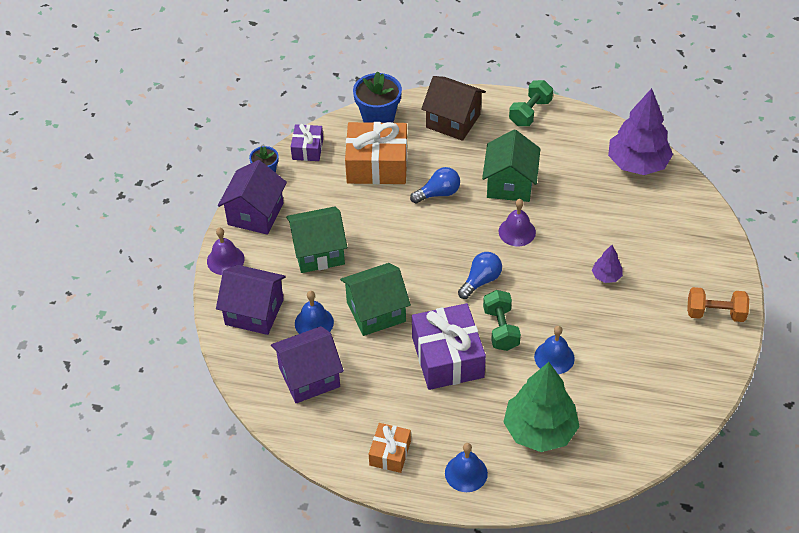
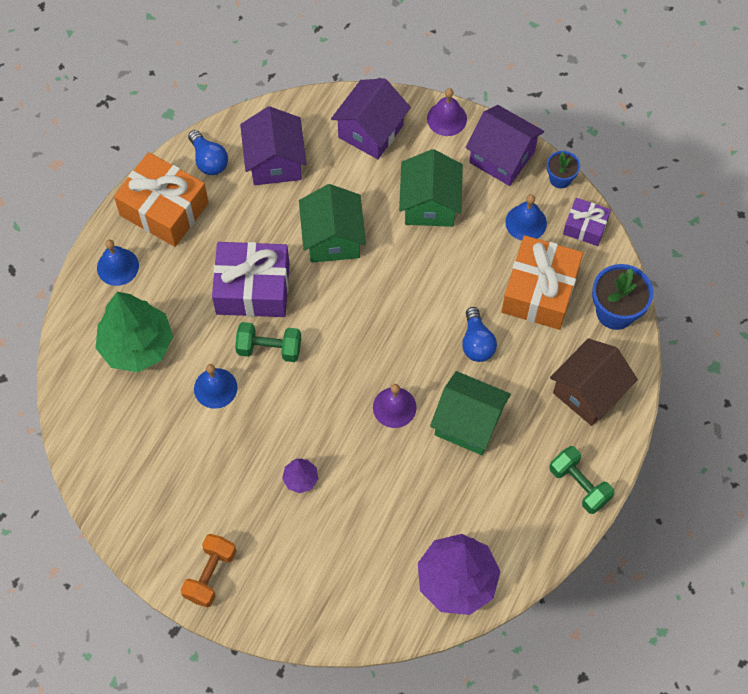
camera: 105 degrees right, 15 degrees up
blue bell [295,291,334,334] -> blue bell moved to [505,195,547,241]
orange gift [369,423,411,473] -> orange gift [114,152,209,247], size x1.84
blue light bulb [458,252,502,299] -> blue light bulb moved to [188,130,228,175]

